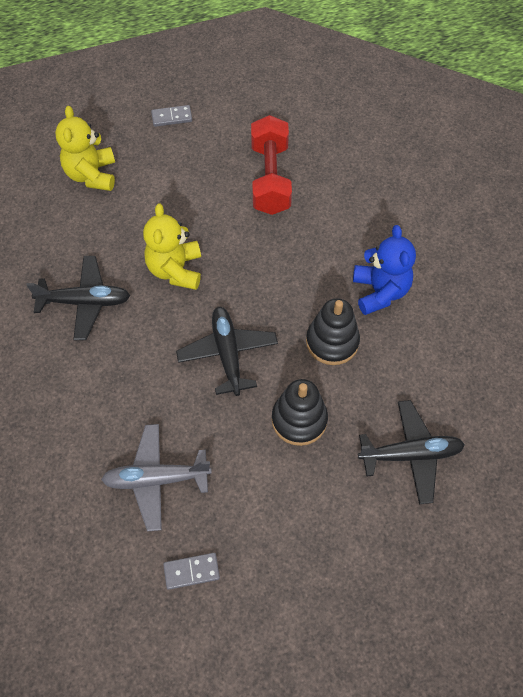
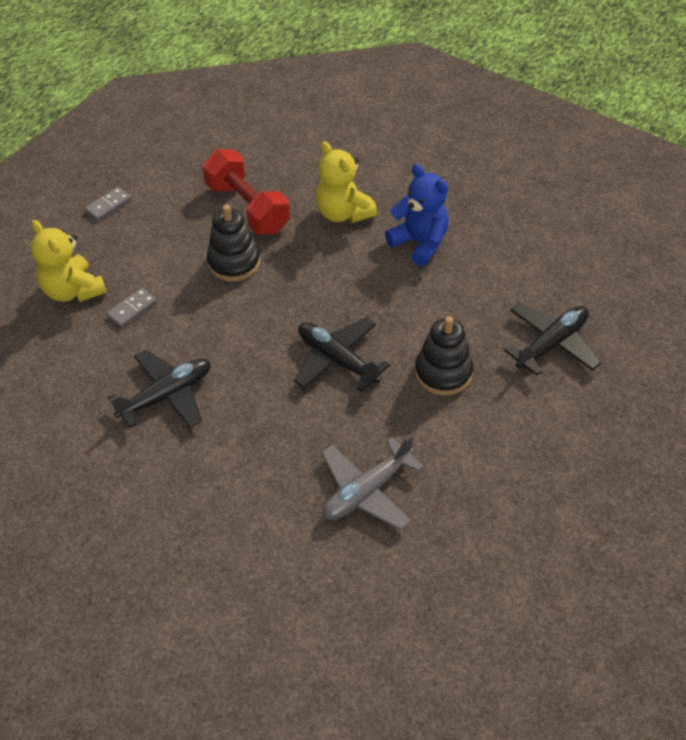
camera: 35 degrees left, 10 degrees down
yellow teddy bear [143,203,201,290] -> yellow teddy bear moved to [316,141,377,223]
grey domino [163,553,220,590] -> grey domino moved to [106,288,157,328]
black stacking toy [306,298,360,365] -> black stacking toy moved to [207,205,260,281]

